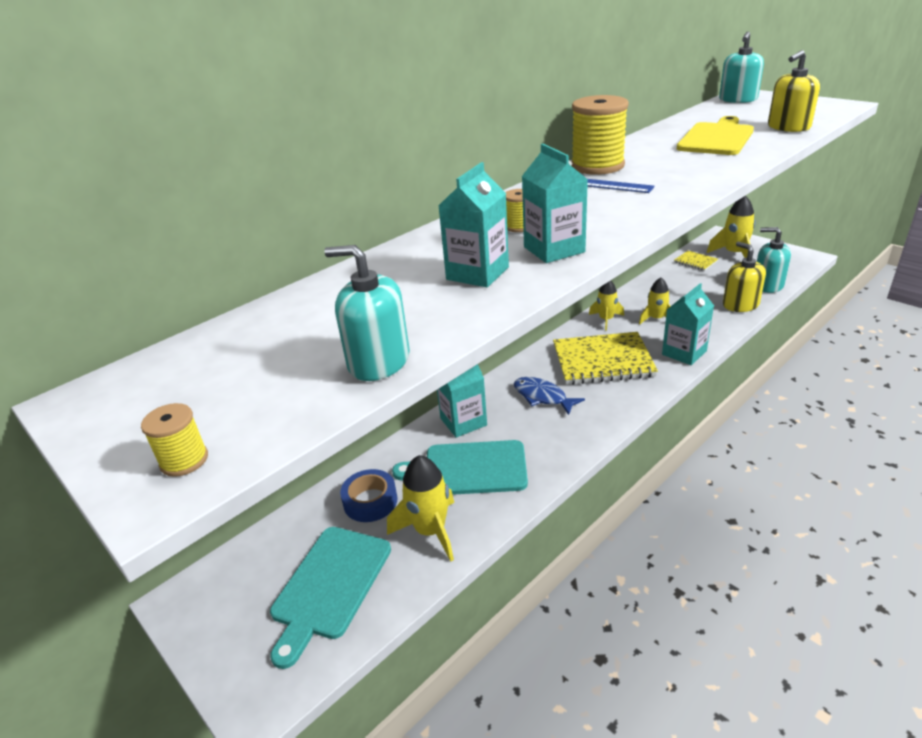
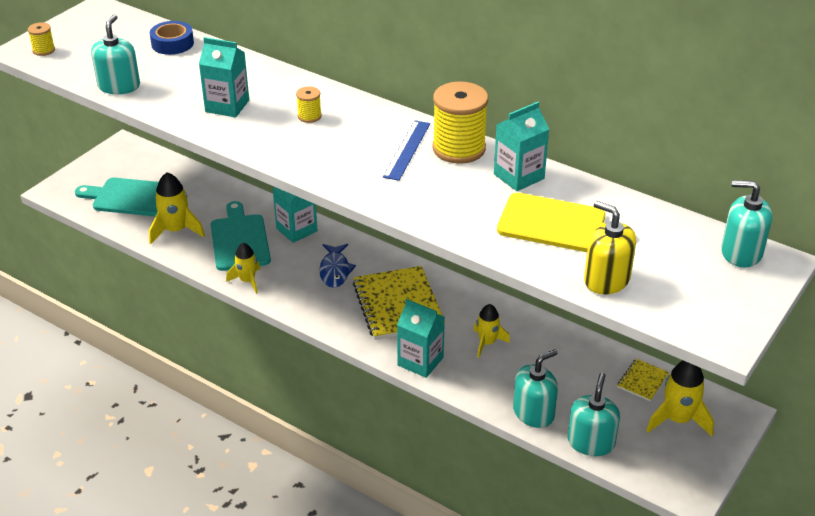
camera: 75 degrees right, 5 degrees up
blue tape [340,469,397,522] -> blue tape moved to [150,21,194,55]
blue fish [514,377,585,415] -> blue fish turned 150 degrees clockwise [319,244,356,288]
turquoise carton [522,144,588,263] -> turquoise carton moved to [494,102,549,191]
yellow rocket [589,281,624,331] -> yellow rocket moved to [226,243,260,294]
yellow soap dispenser [723,242,766,312] -> turquoise soap dispenser [513,349,558,428]

